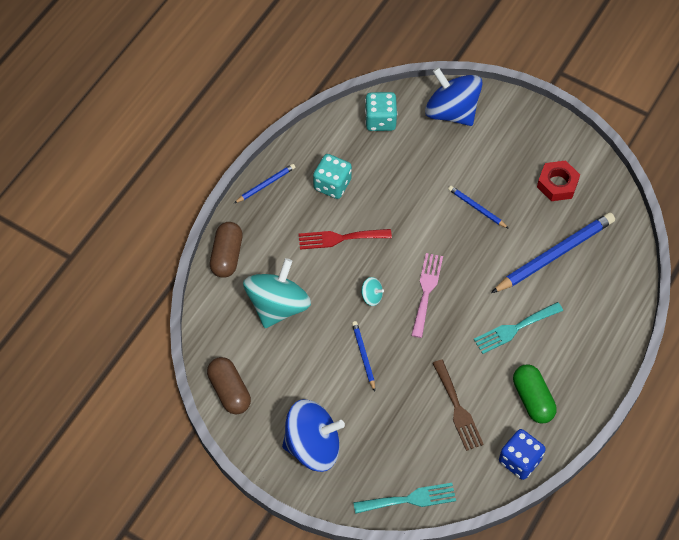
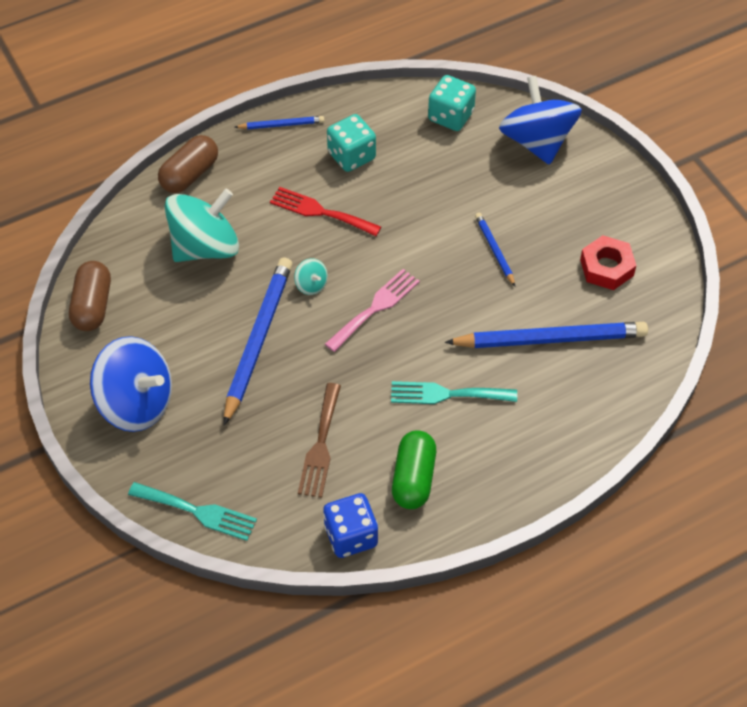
camera: 30 degrees right, 5 degrees down
blue pencil [352,321,375,392] -> blue pencil [224,257,292,426], size x2.03

